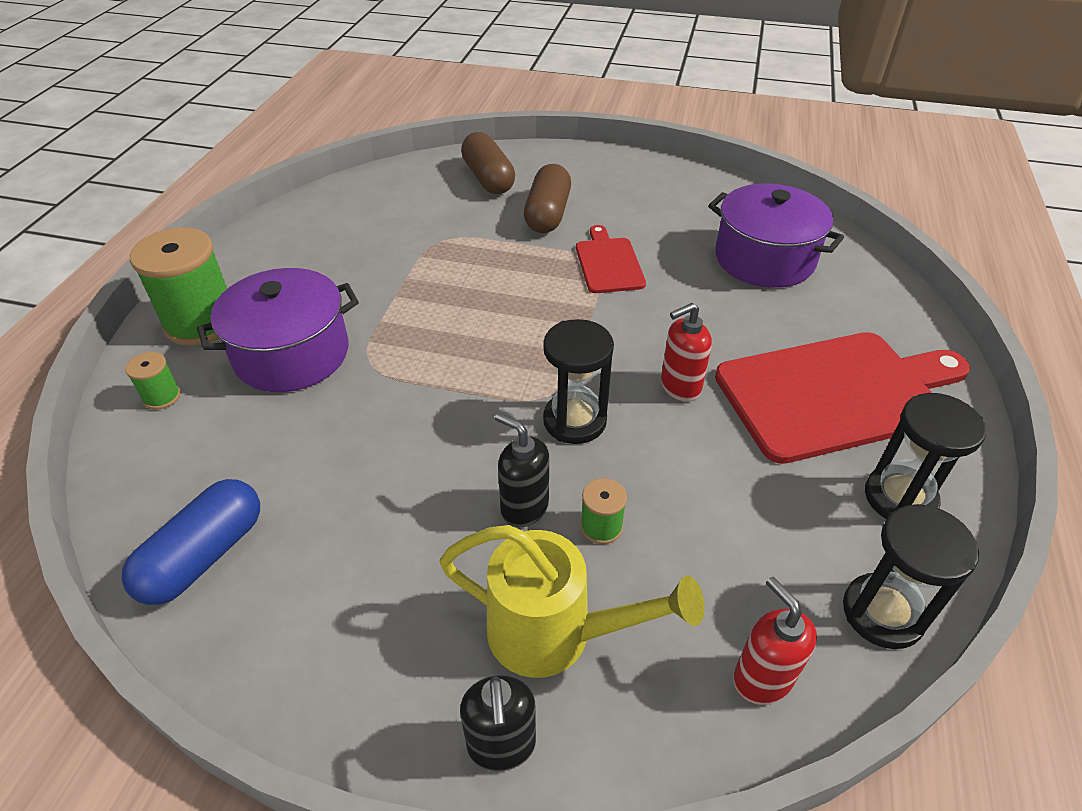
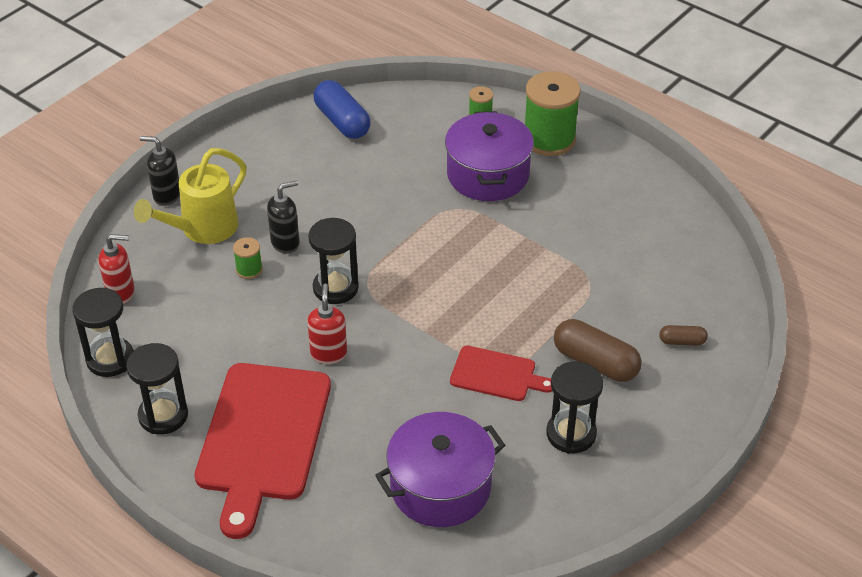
camera: 115 degrees right, 0 degrees up
brown capsule [461,132,515,194] -> brown capsule [659,325,708,346], size x0.51
none -> black hourglass [547,361,603,454]

